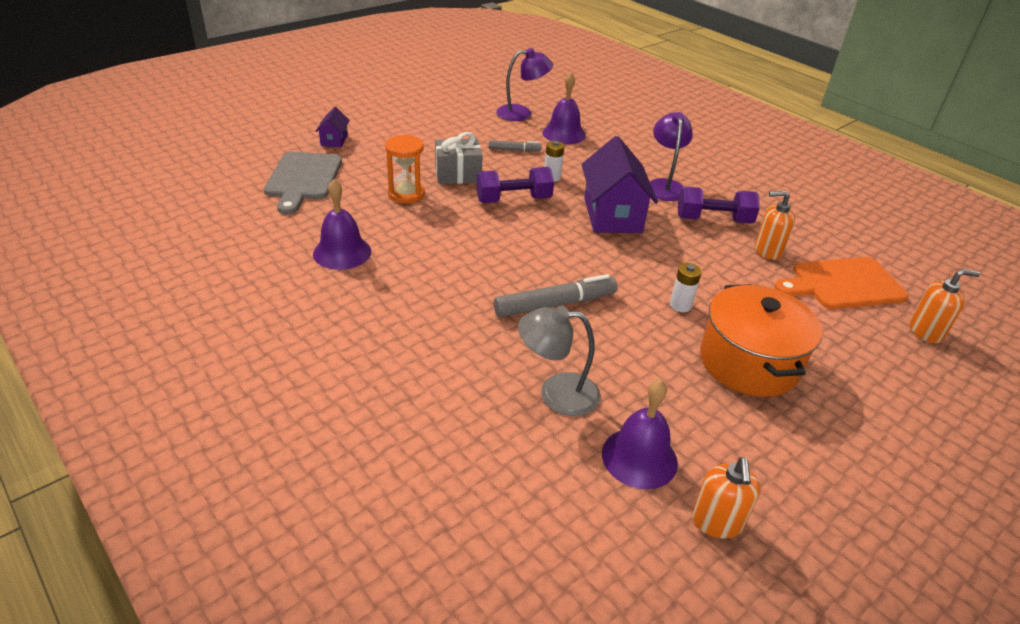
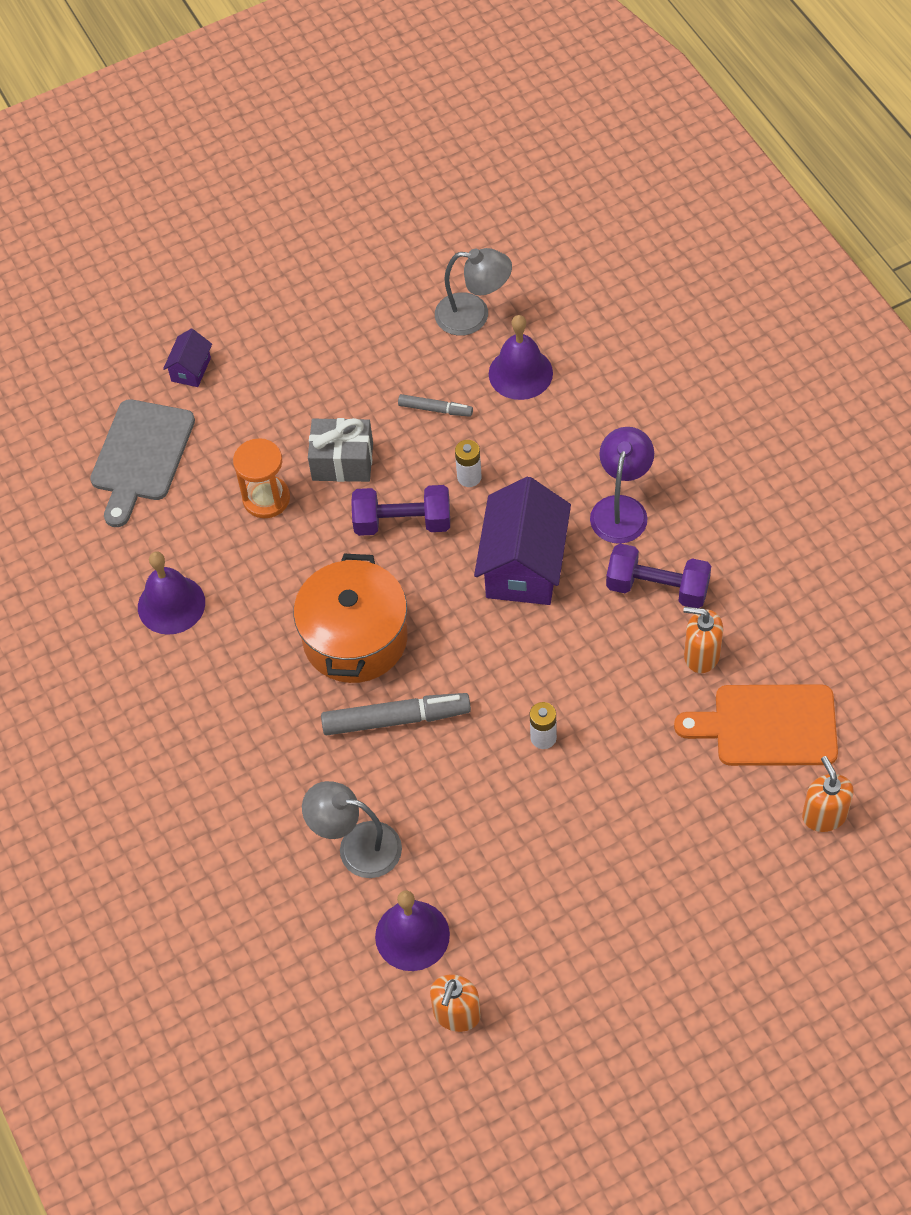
camera: 20 degrees right, 20 degrees up
purple lamp [496,48,553,121] -> grey lamp [435,248,512,336]
orange pot [700,284,822,397] -> orange pot moved to [293,554,408,683]
orange soap dispenser [910,269,980,343] -> orange soap dispenser turned 120 degrees counterclockwise [802,756,854,832]

